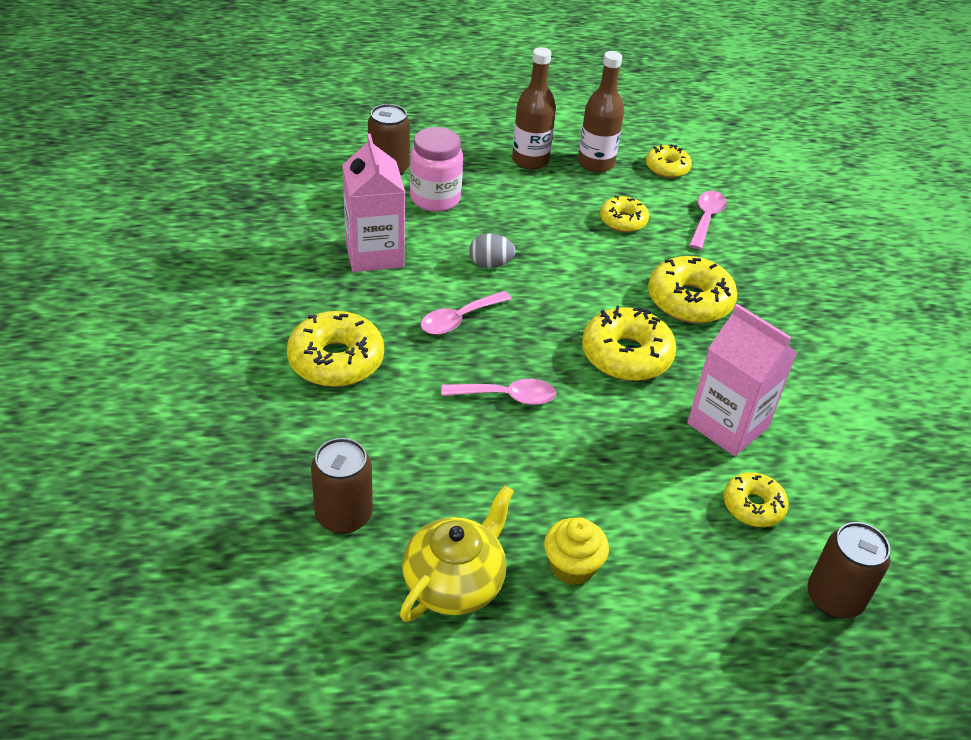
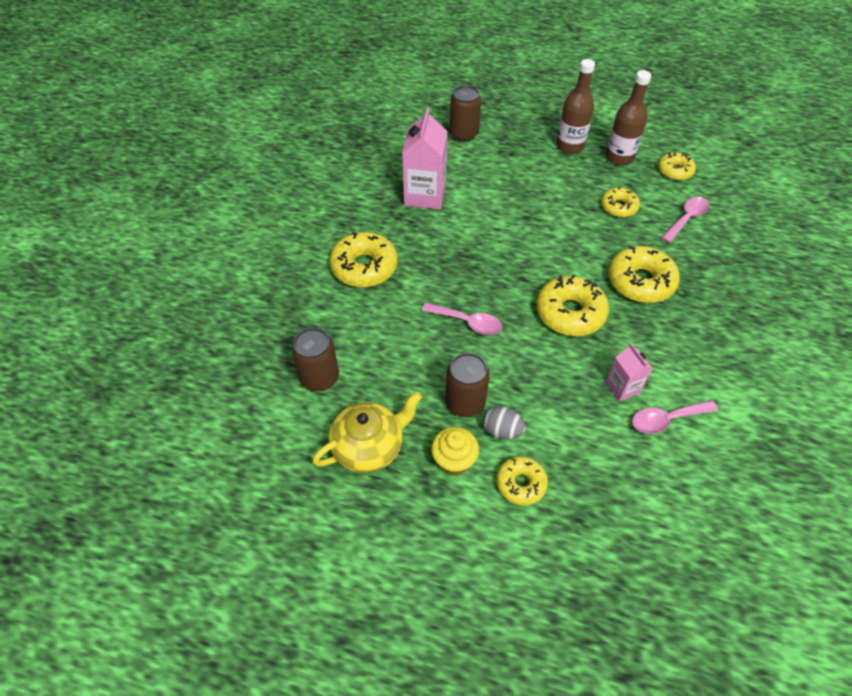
camera: 25 degrees right, 10 degrees up
pink jar [410,127,463,212] -> none
pink spoon [421,291,512,335] -> pink spoon moved to [632,401,718,434]
grey egg [469,233,516,268] -> grey egg moved to [483,406,526,439]
pink carton [687,304,797,456] -> pink carton [606,343,653,402], size x0.55
yellow donut [723,472,789,527] -> yellow donut moved to [496,456,548,506]
brown can [807,522,890,618] -> brown can moved to [445,353,490,417]

